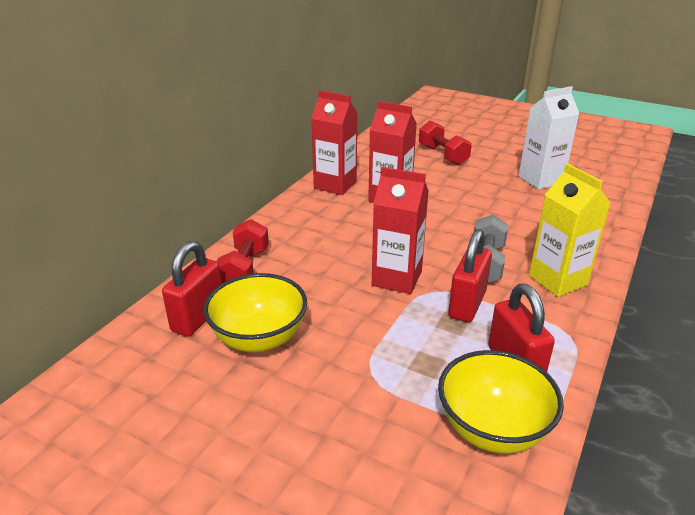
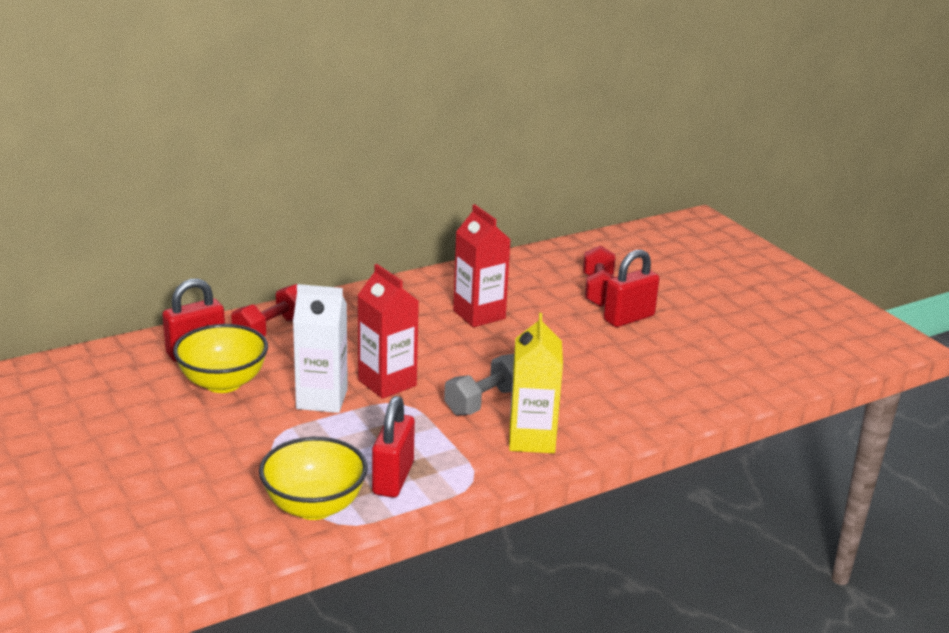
camera: 30 degrees right, 5 degrees down
red carton [311,90,358,195] -> none
red padlock [448,229,492,322] -> red padlock moved to [604,249,659,327]
white carton [519,86,579,189] -> white carton moved to [293,284,348,413]

